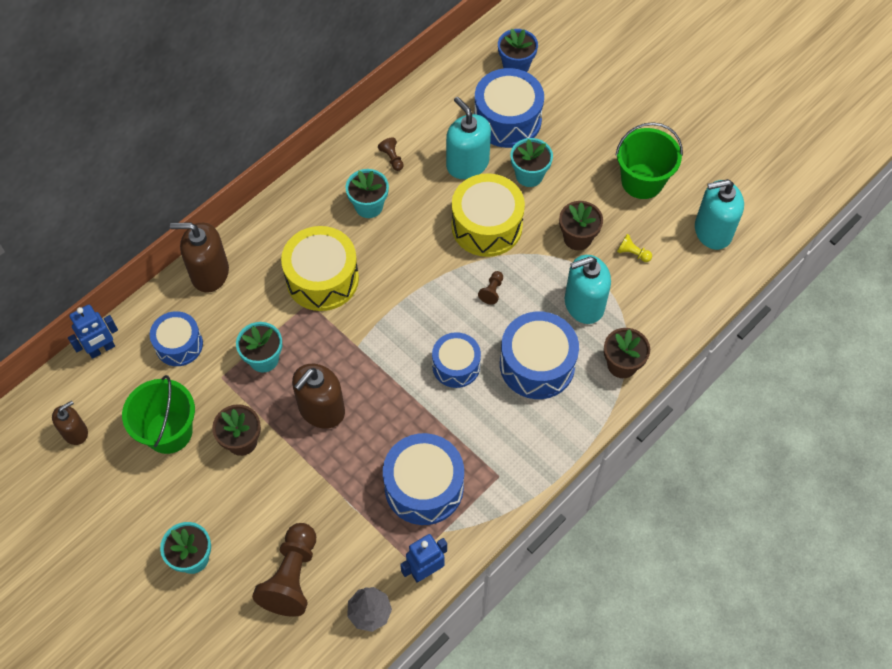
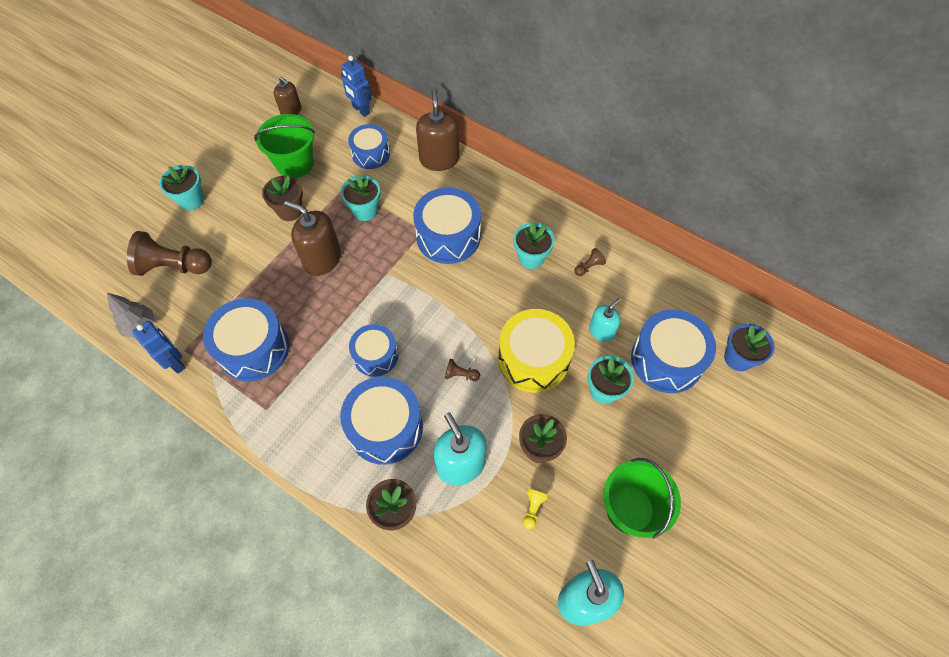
camera: 80 degrees right, 0 degrees up
yellow drum [281,226,359,311] -> blue drum [413,187,481,264]
turquoise soap dispenser [446,97,491,179] -> turquoise soap dispenser [589,298,621,342], size x0.60

